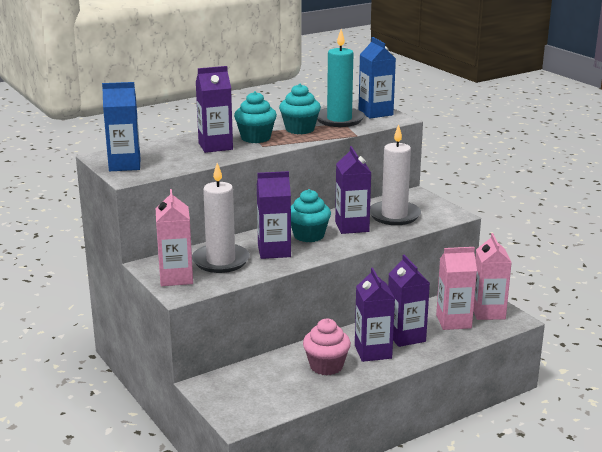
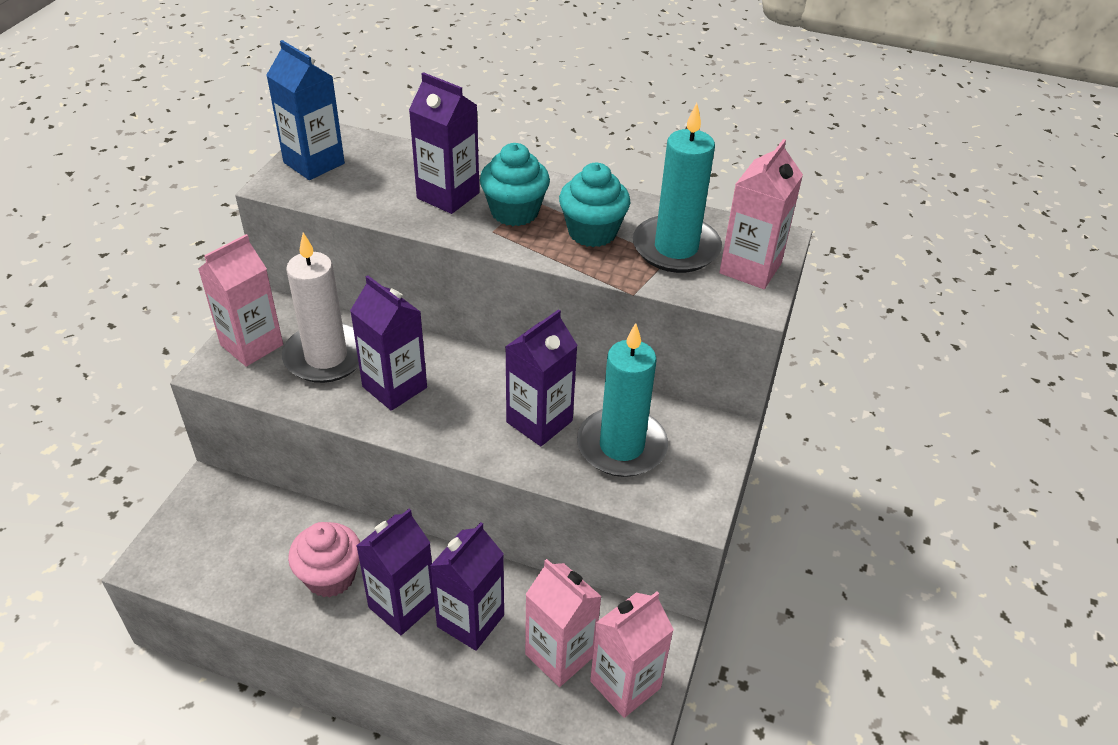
camera: 50 degrees right, 20 degrees up
turquoise cupcake [291,189,331,242] -> none
blue carton [358,37,396,118] -> pink carton [719,139,803,289]
white candle [370,124,421,225] -> turquoise candle [577,323,668,477]

